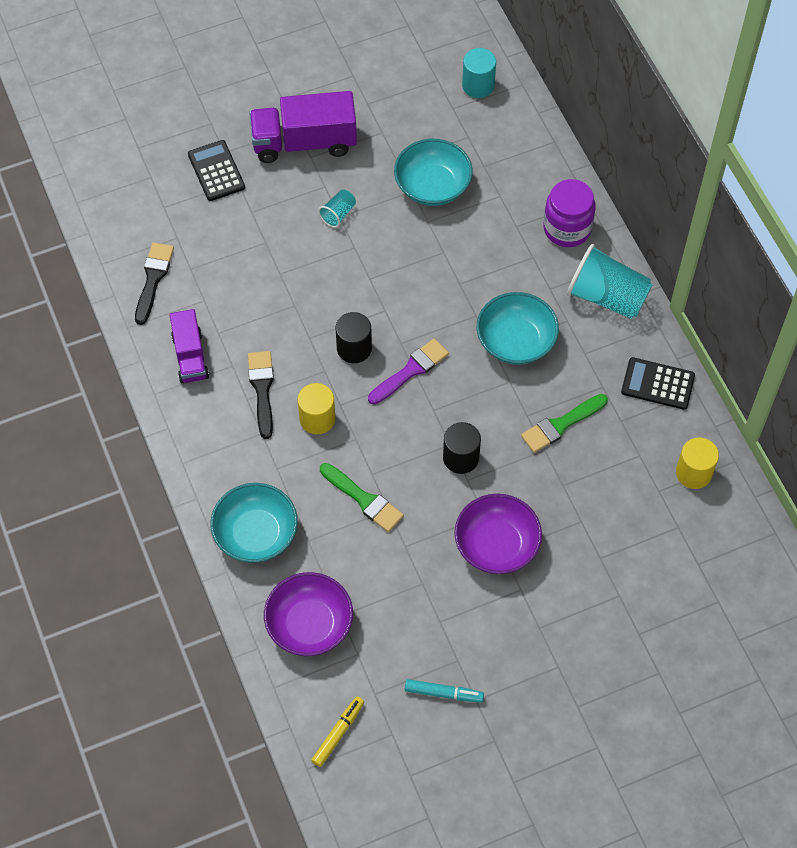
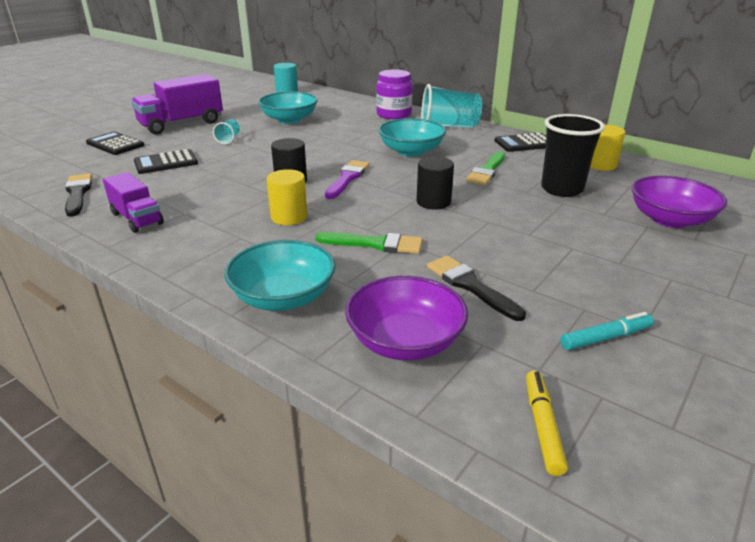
camera: 30 degrees left, 30 degrees down
black brush [248,351,274,439] -> black brush moved to [427,256,526,321]
purple bowl [454,494,542,574] -> purple bowl moved to [632,176,727,228]
none -> black calculator [134,149,198,174]
none -> black cup [541,114,605,197]

